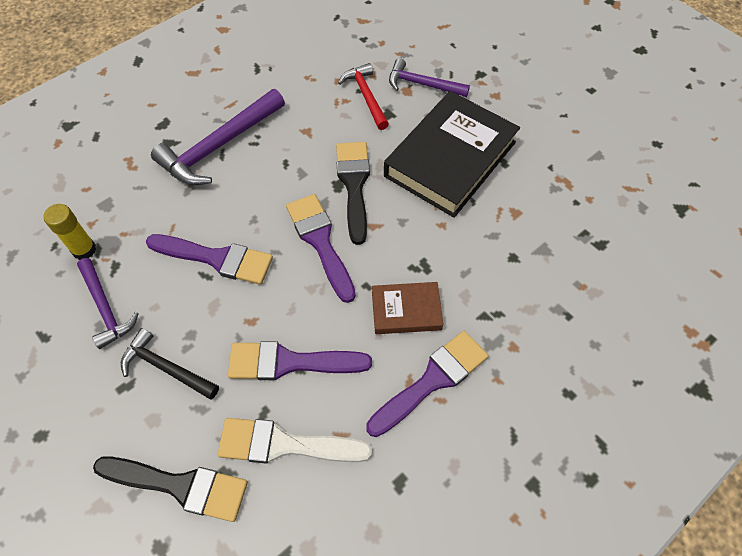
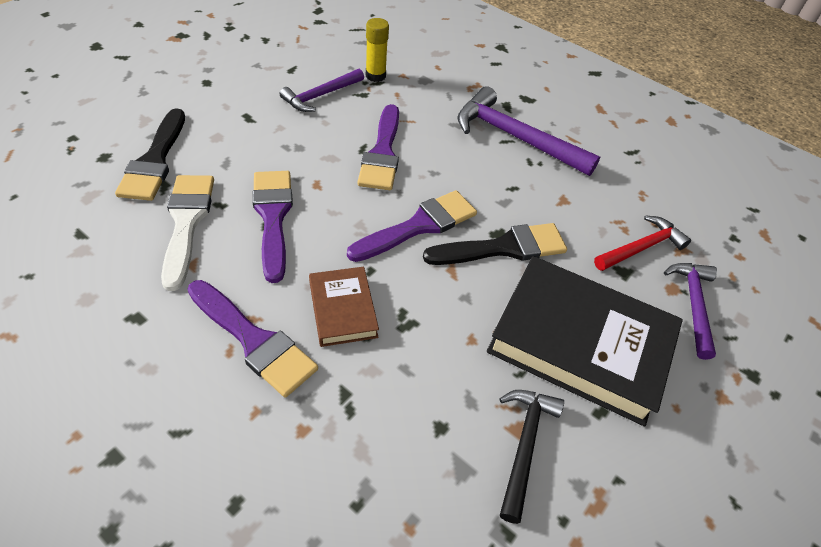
camera: 75 degrees right, 10 degrees down
black hammer [121,328,219,399] -> black hammer moved to [499,390,564,524]

